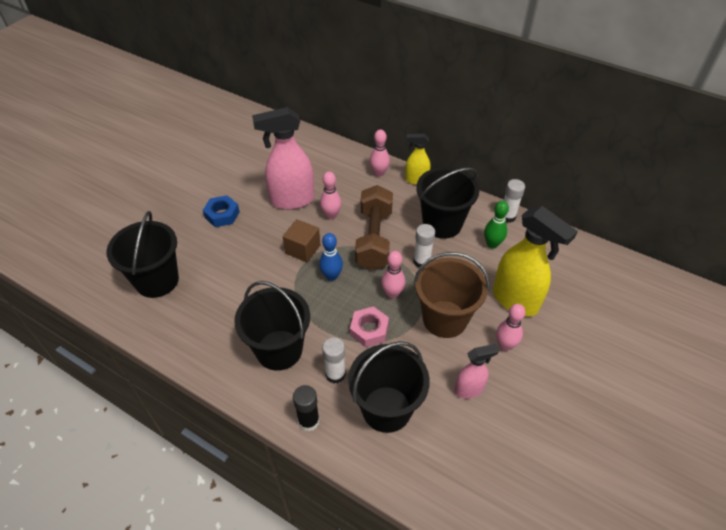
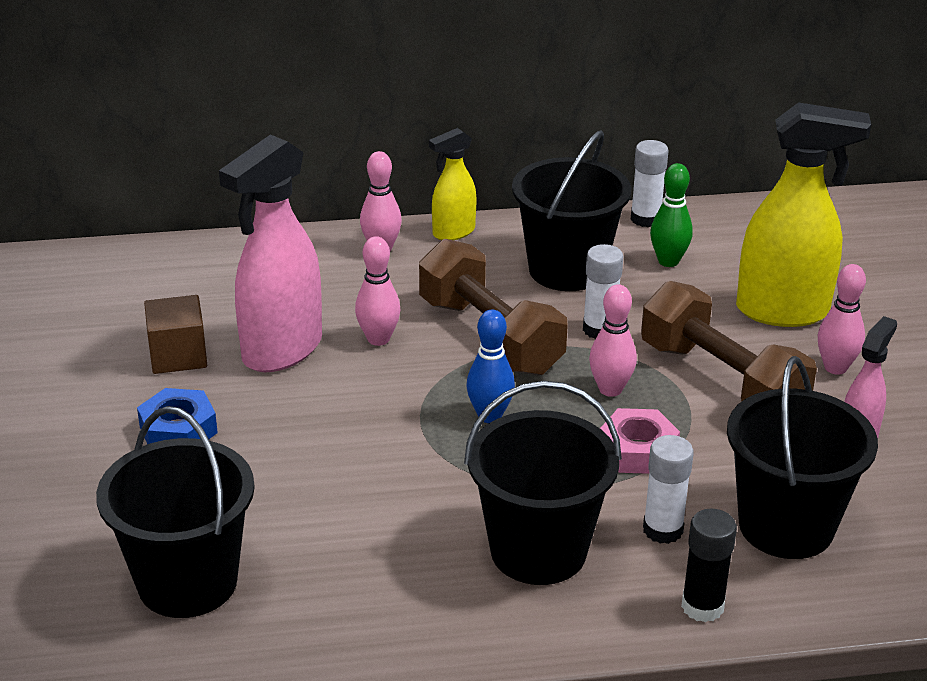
camera: 40 degrees left, 15 degrees down
brown cube [283,219,320,262] -> brown cube moved to [144,295,207,374]
brown bucket [414,252,489,338] -> brown dumbbell [641,281,817,401]

